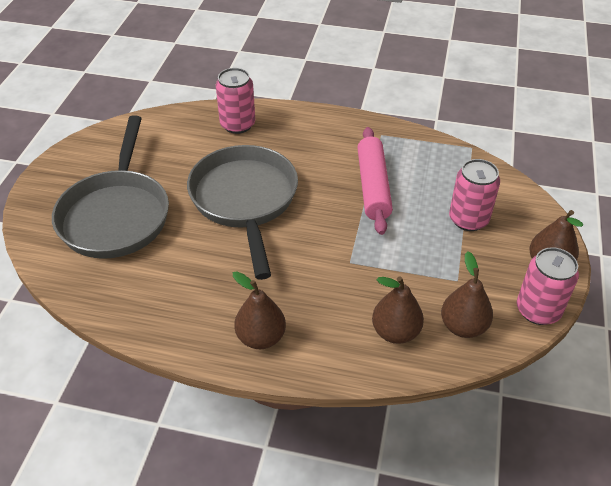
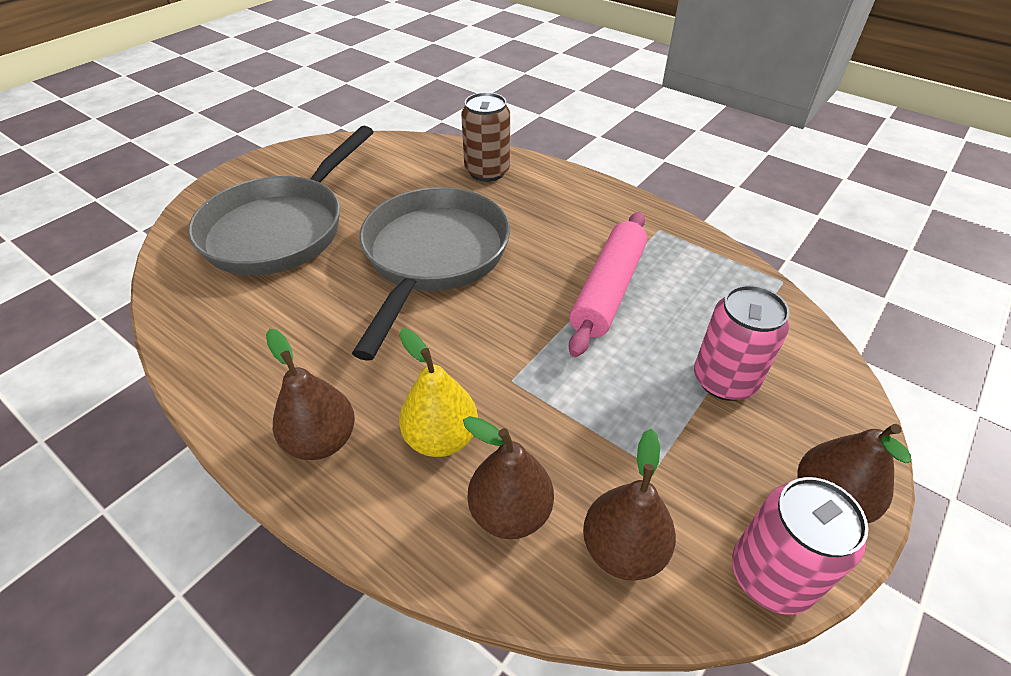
camera: 25 degrees right, 0 degrees up
pink can [216,68,255,134] -> brown can [461,92,510,182]
none -> yellow pear [399,329,478,457]

